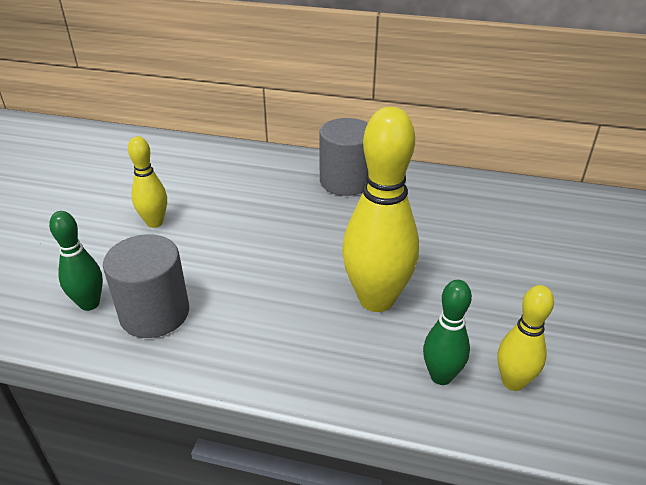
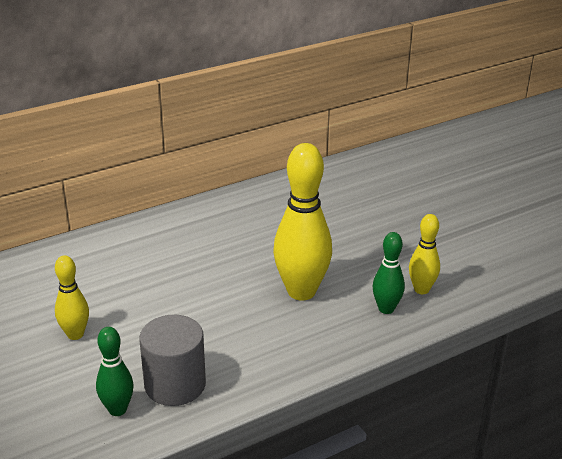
camera: 45 degrees left, 5 degrees down
grey cylinder [319,118,368,196] -> none

